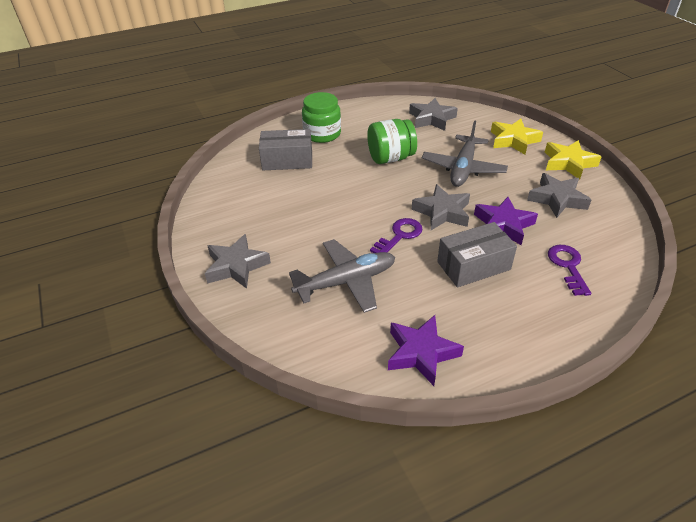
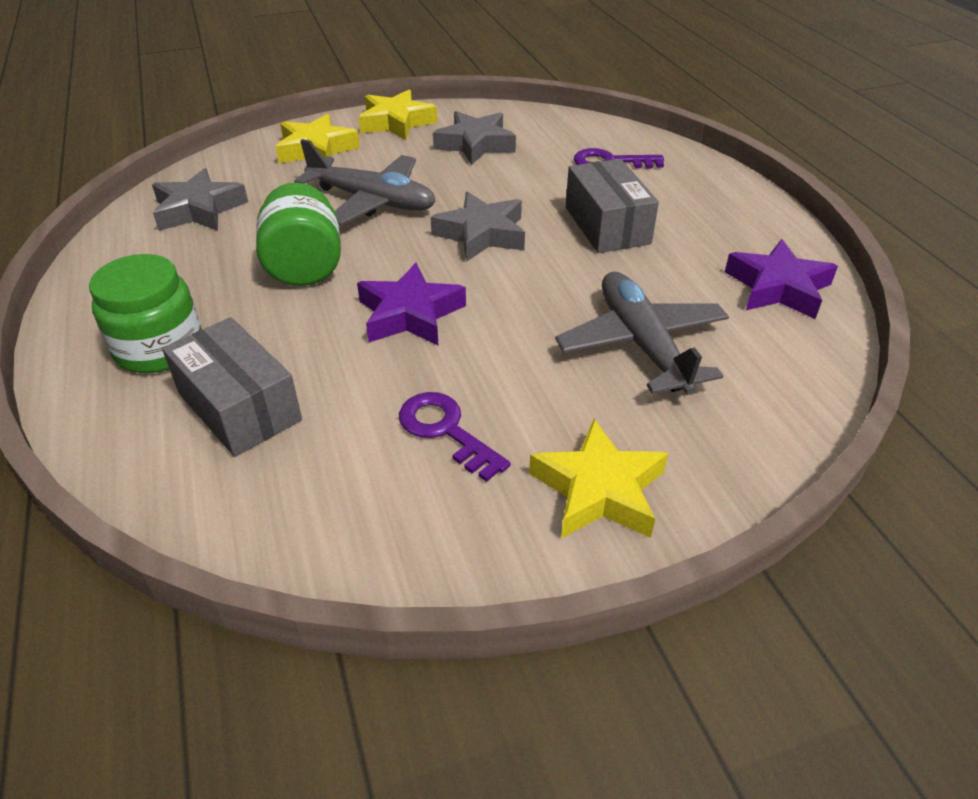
camera: 85 degrees left, 0 degrees up
grey star [205,234,271,289] -> yellow star [529,419,668,538]
grey box [259,129,312,170] -> grey box turned 45 degrees counterclockwise [162,317,302,457]
purple key [370,218,423,253] -> purple key moved to [399,392,511,482]
purple star [474,197,538,245] -> purple star moved to [357,263,466,345]

